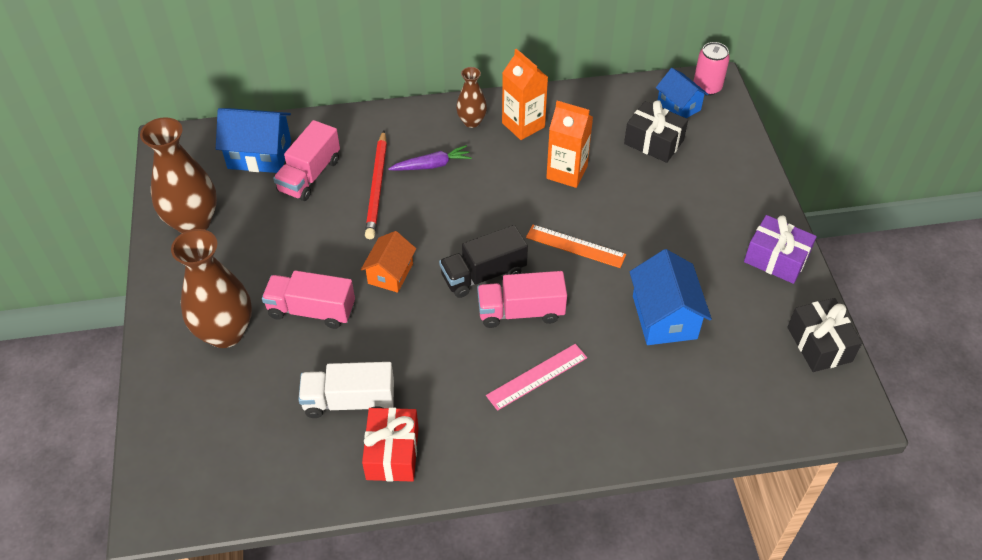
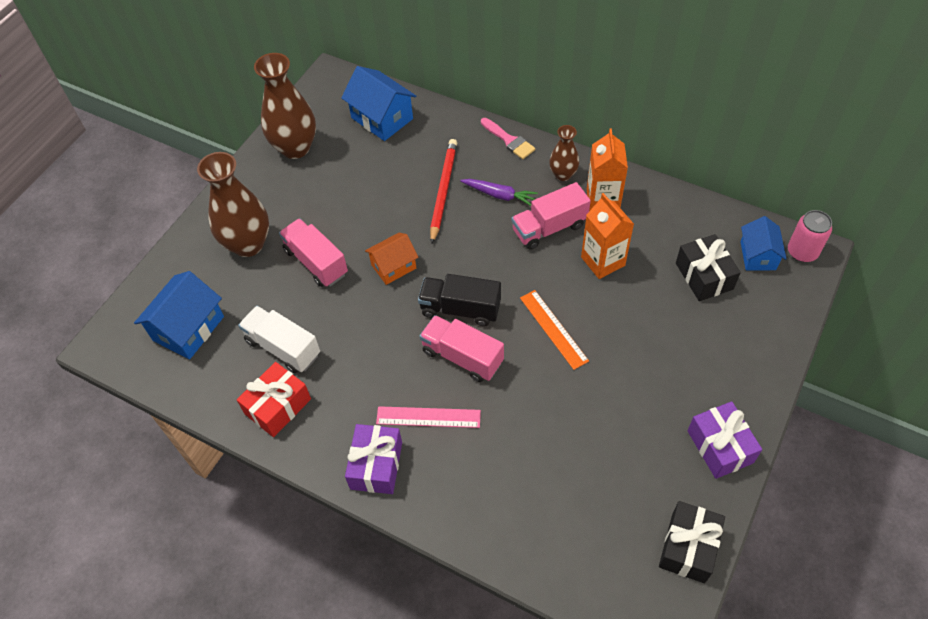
camera: 40 degrees right, 5 degrees up
pink truck [273,120,340,201] -> pink truck moved to [512,182,591,250]
red pencil [365,131,387,239] -> red pencil turned 150 degrees clockwise [430,139,457,244]
blue house [630,249,712,345] -> blue house moved to [134,271,224,359]
none -> purple gift [345,424,402,494]
none -> pink brush [481,118,535,159]

